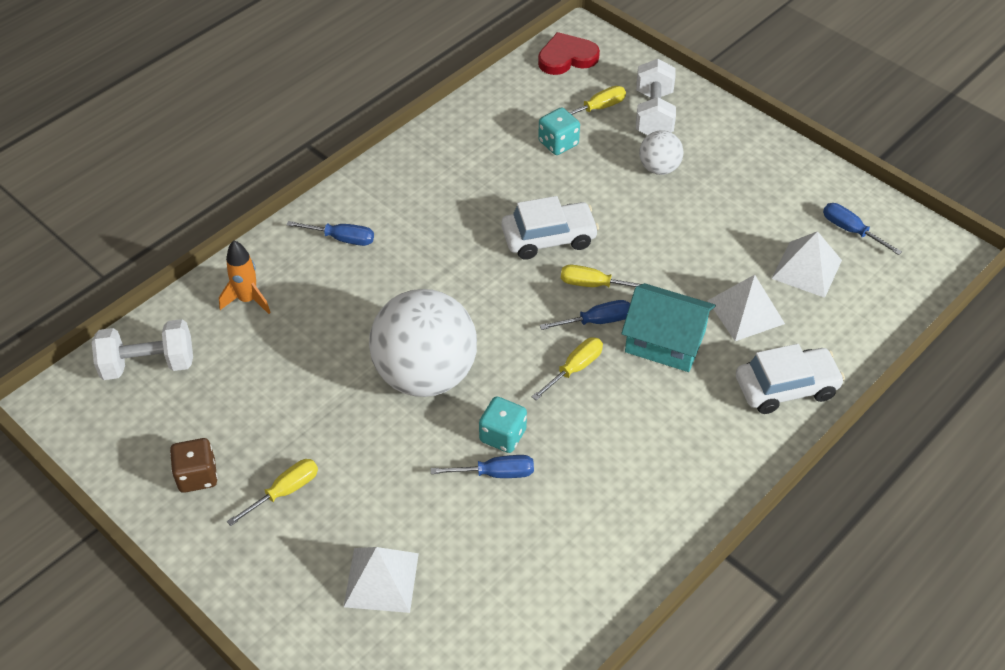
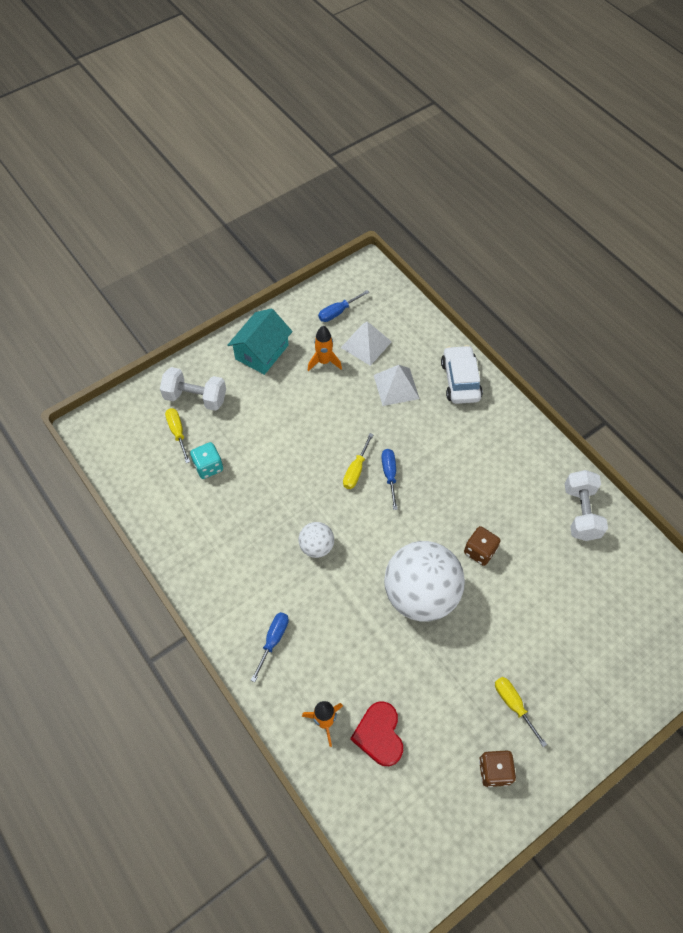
camera: 80 degrees left, 10 degrees up
white dumbbell [92,319,193,380] -> white dumbbell moved to [565,470,608,541]
white pyramid [344,547,419,613] -> none
blue screwdriver [431,455,534,478] -> none
turquoise dice [479,396,527,453] -> brown dice [464,526,500,566]
white car [501,196,599,260] -> none
yellow screwdriver [532,337,603,400] -> none
red heart [538,32,600,75] -> red heart moved to [350,701,403,766]
turquoise house [621,283,716,372] -> turquoise house moved to [228,308,293,375]
white ball [639,130,684,175] -> white ball moved to [298,522,334,558]
none -> orange rocket [308,326,342,371]

